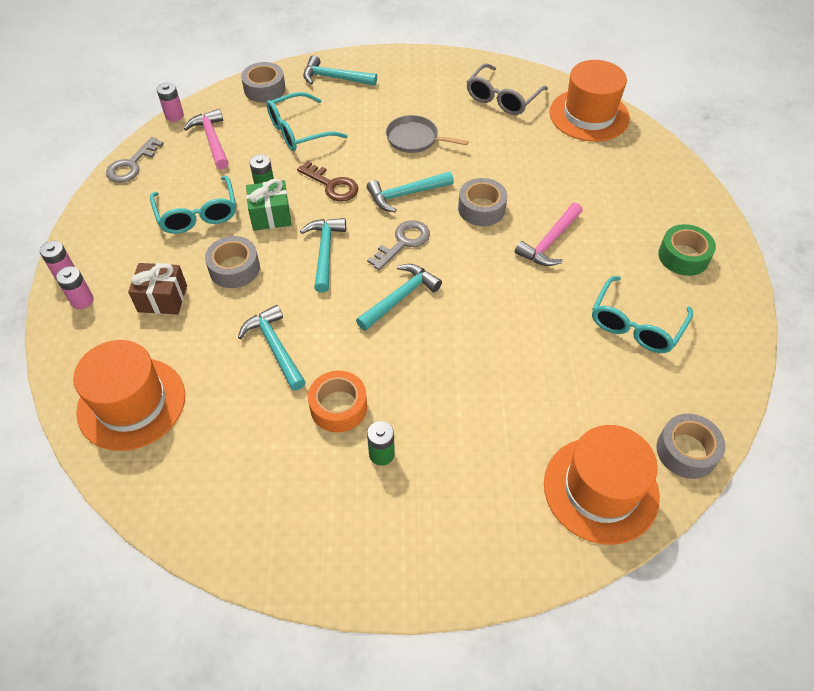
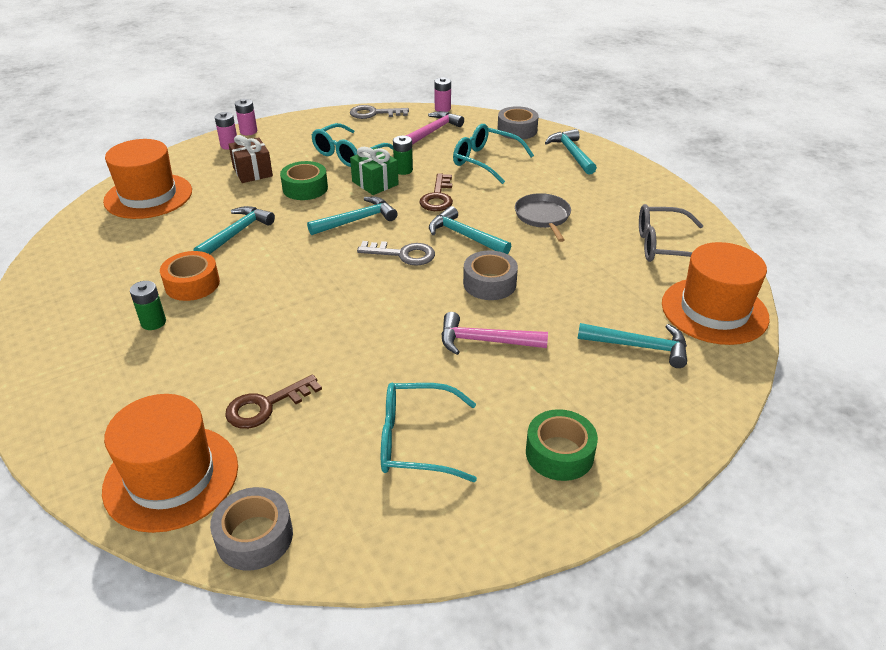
camera: 60 degrees right, 15 degrees down
grey tape [205,236,260,288] -> green tape [280,161,328,200]
turquoise hammer [356,264,442,331] -> turquoise hammer moved to [578,323,687,368]
none -> brown key [225,375,322,429]

